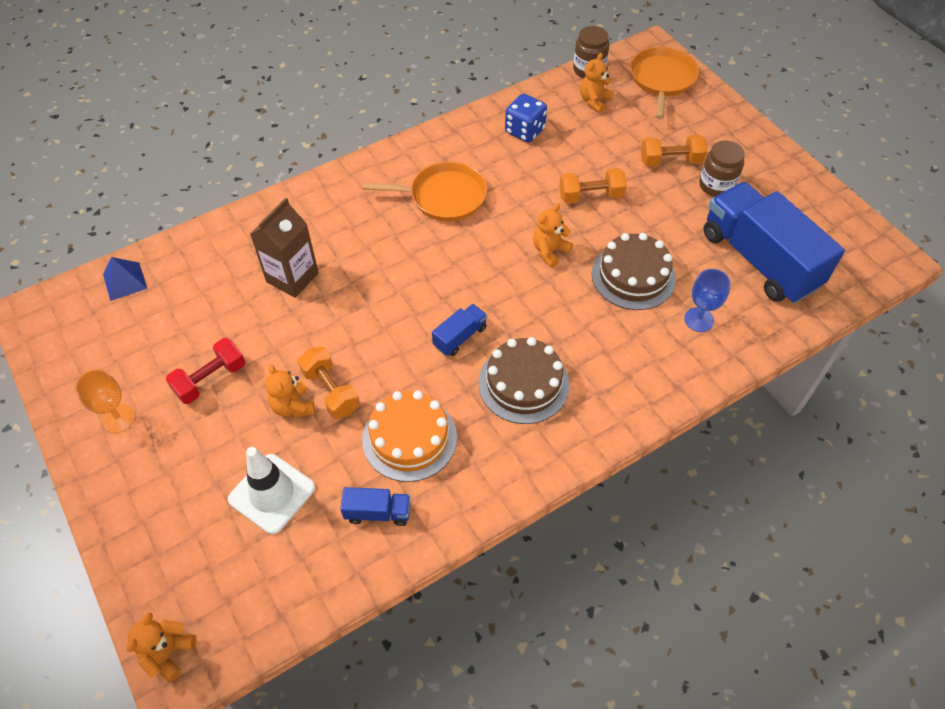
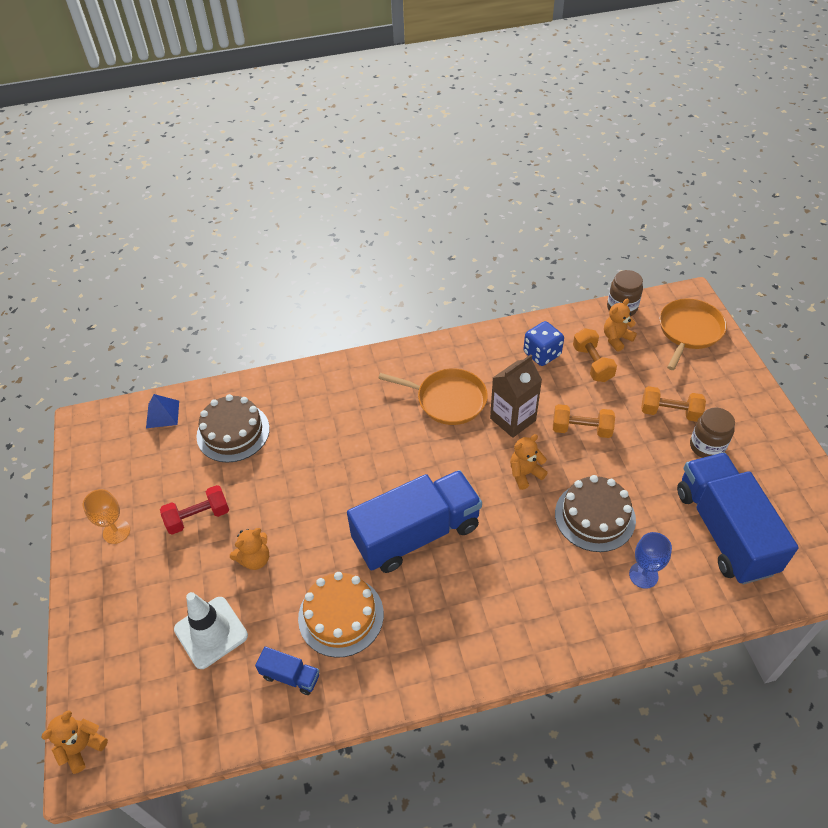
camera: 20 degrees right, 5 degrees down
brown carton [250,198,319,298] -> brown carton moved to [490,355,542,438]
orange teddy bear [265,365,315,418] -> orange teddy bear turned 120 degrees counterclockwise [230,528,269,570]
orange dumbbell [298,347,360,419] -> orange dumbbell moved to [573,328,617,382]
blue truck [432,304,487,356] -> blue truck [347,470,482,573], size x2.37
brown cake [479,337,570,424] -> brown cake moved to [196,394,270,463]

